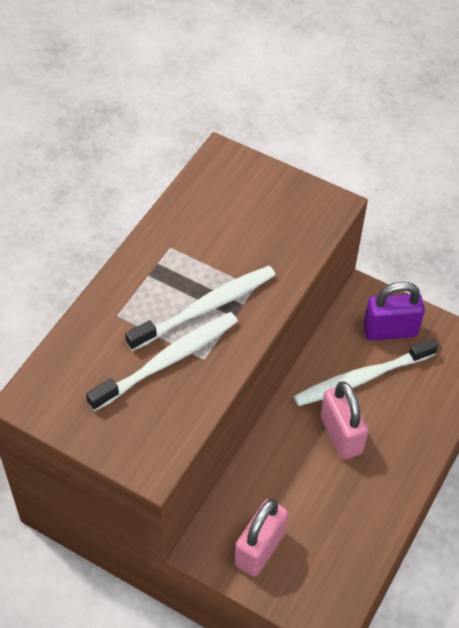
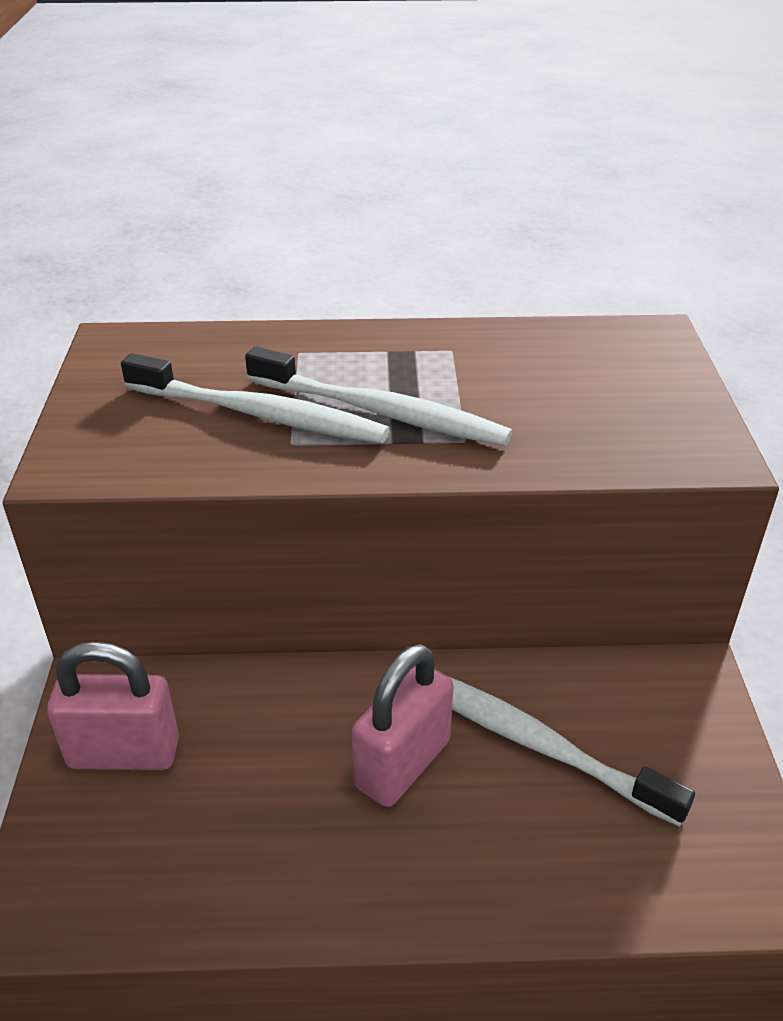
camera: 60 degrees right, 15 degrees down
purple padlock [363,282,425,341] -> none

